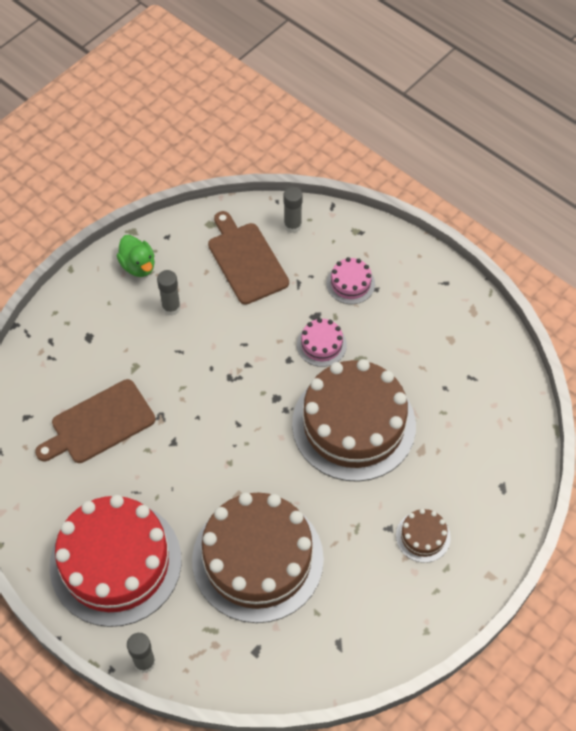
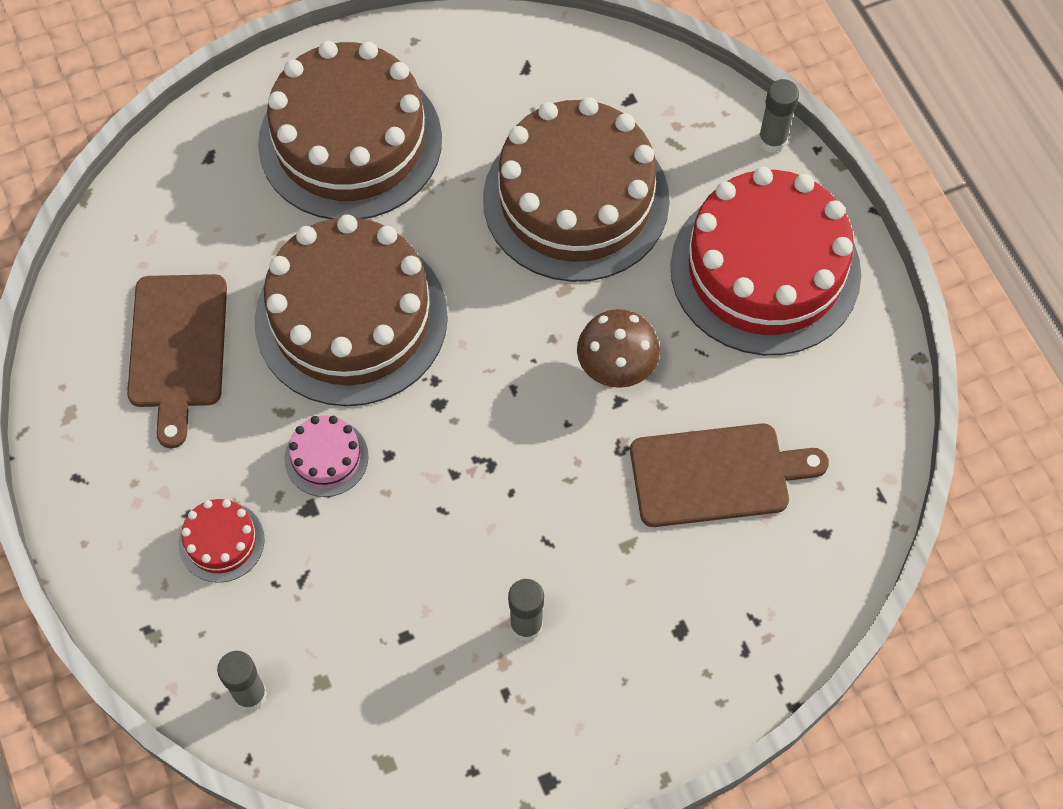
camera: 155 degrees left, 5 degrees up
green duck [116,235,155,277] -> none
brown cutting board [208,211,289,305] -> brown cutting board moved to [127,274,227,448]
pink cake [327,257,375,304] -> red cake [178,499,265,583]
brown cake [396,509,451,563] -> brown cake [258,41,442,219], size x2.38
none -> brown mushroom [577,309,660,388]

